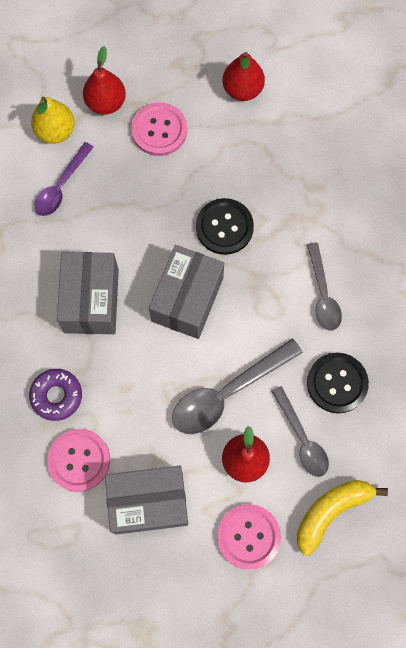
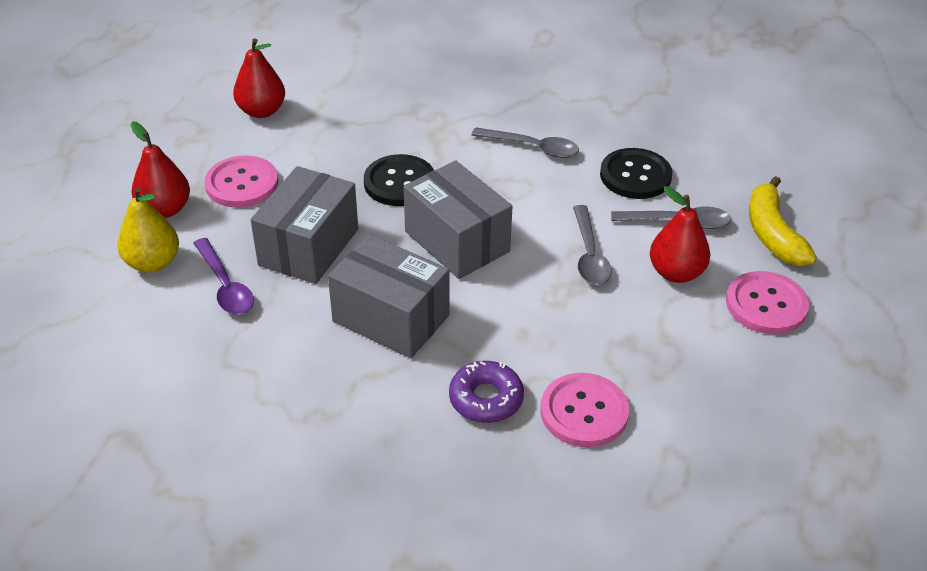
camera: 60 degrees left, 30 degrees down
grey box [105,466,188,534] -> grey box moved to [251,166,358,284]
grey spoon [172,338,303,434] -> grey spoon [573,205,612,285], size x0.65

